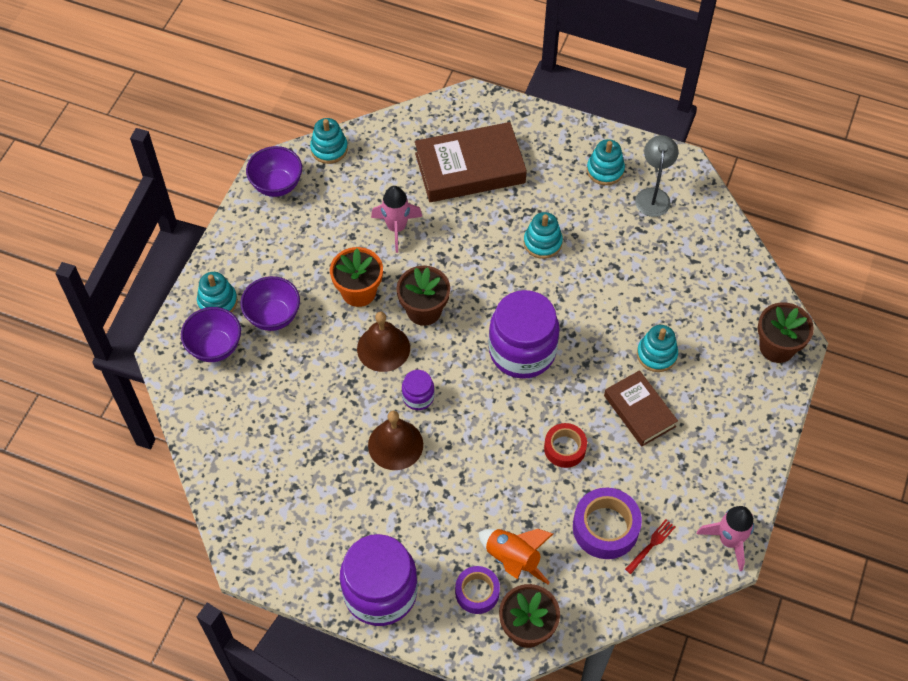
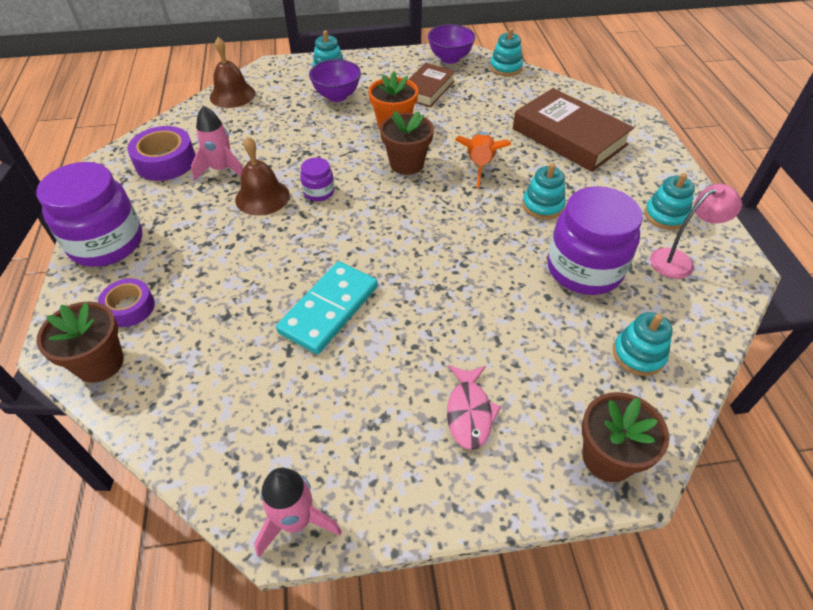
camera: 60 degrees right, 10 degrees down
purple bowl [181,307,241,362] -> none
brown bell [357,312,410,372] -> brown bell moved to [210,37,255,108]
pink rocket [371,186,422,253] -> pink rocket moved to [191,106,243,181]
orange rocket [478,529,553,584] -> orange rocket moved to [455,132,511,188]
purple jar [488,290,560,379] -> purple jar moved to [547,186,643,295]
red tape [544,423,587,468] -> turquoise domino [276,261,378,354]
purple tape [573,488,642,559] -> purple tape moved to [127,126,195,181]
brown book [604,370,678,446] -> brown book moved to [408,63,456,107]
red fork [625,520,675,574] -> none
grey lamp [635,135,678,217] -> pink lamp [650,184,742,279]
turquoise stacking toy [637,325,678,372] -> turquoise stacking toy moved to [613,312,673,376]
none -> pink fish [447,365,501,450]

